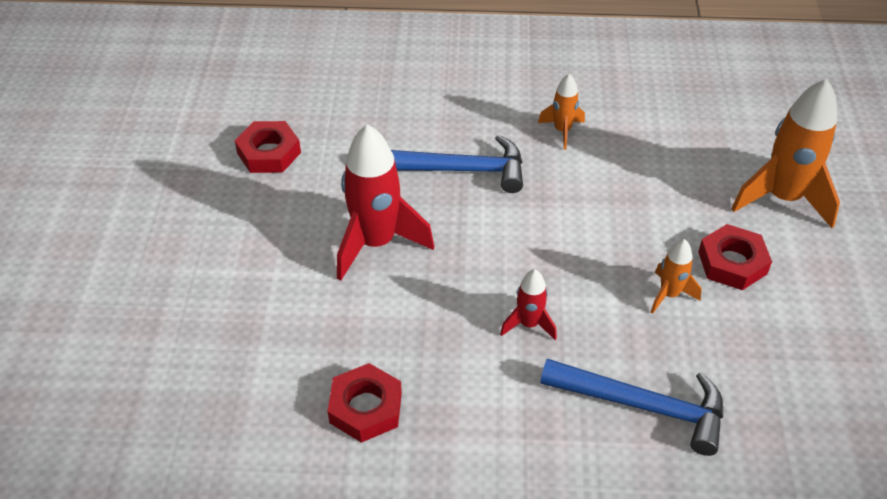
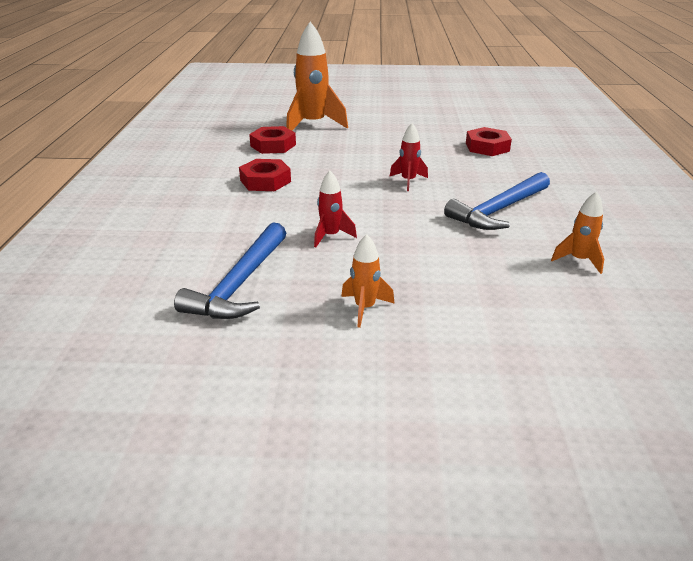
camera: 90 degrees right, 15 degrees down
red rocket [337,124,434,281] -> red rocket [389,123,428,191], size x0.51
blue hammer [391,135,523,193] -> blue hammer turned 45 degrees clockwise [444,172,550,230]
red nut [698,224,772,290] -> red nut moved to [249,126,296,154]
orange rocket [731,79,840,228] -> orange rocket moved to [286,22,348,131]

